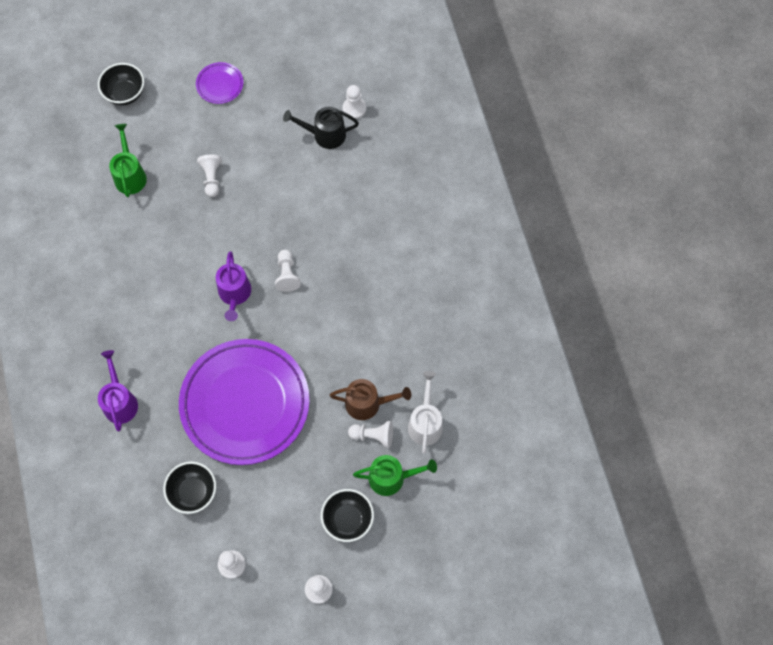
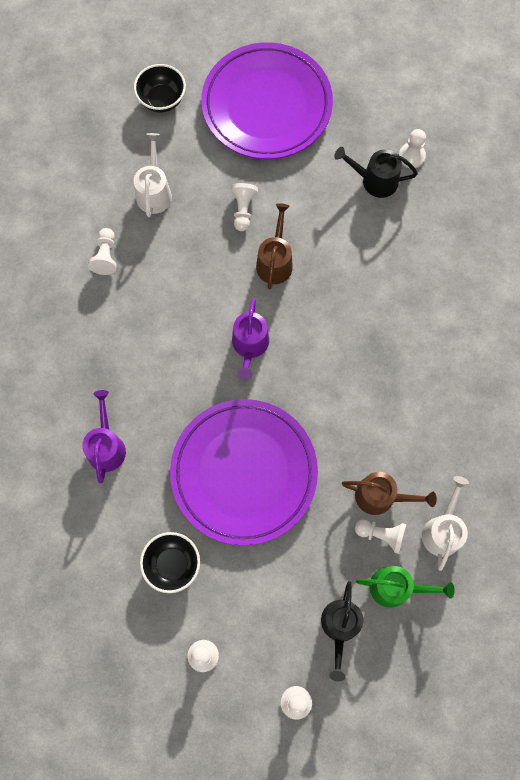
camera: 10 degrees right, 5 degrees up
green watering can [109,124,147,197] -> white watering can [134,133,172,217]
purple plate [196,62,243,104] -> purple plate [201,42,333,159], size x2.46
white pawn [275,250,301,292] -> white pawn moved to [88,228,117,275]
black bowl [321,489,374,542] -> black watering can [321,581,363,682]
none -> brown watering can [256,203,293,289]

